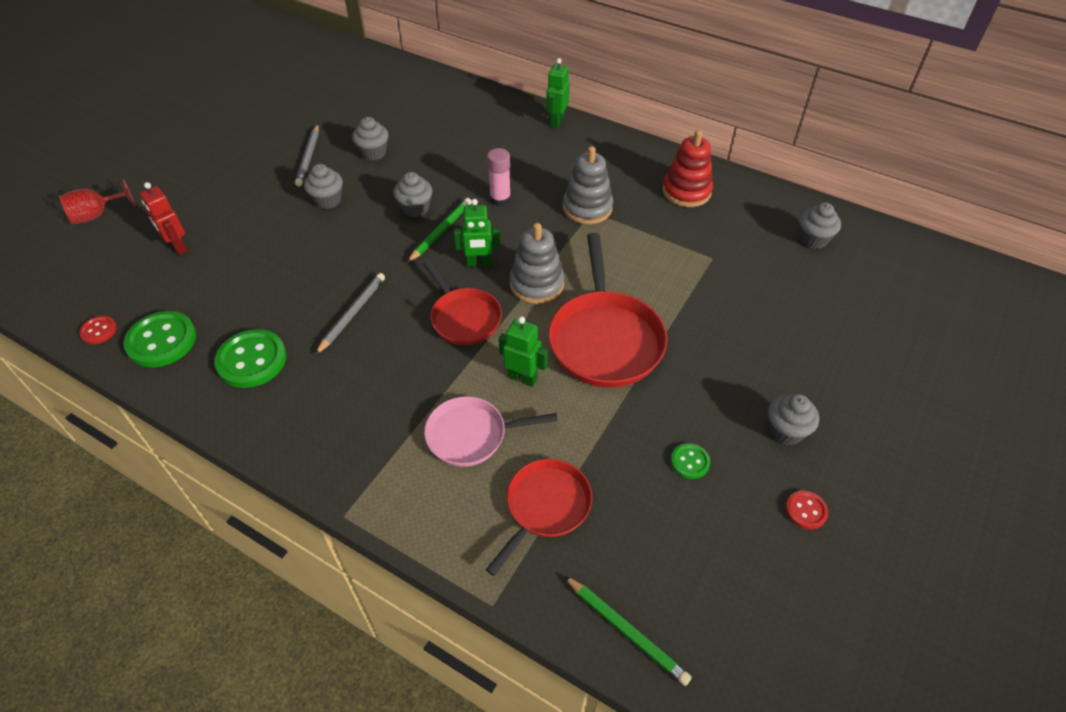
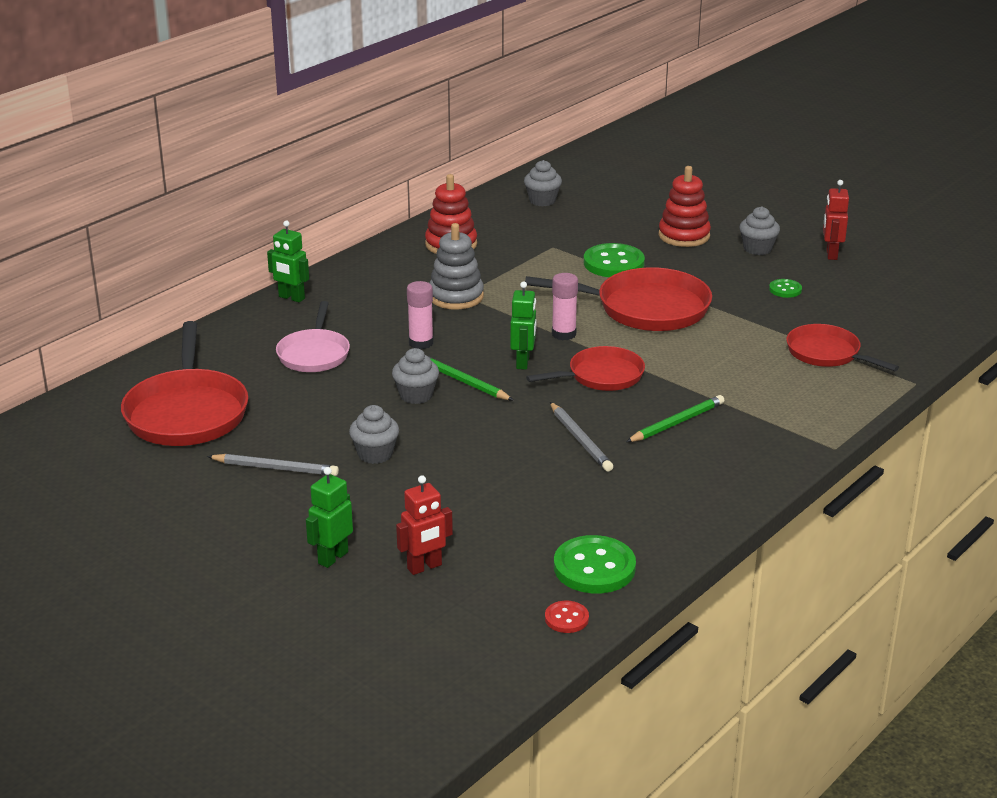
camera: 80 degrees left, 20 degrees down
red goblet [59,179,136,224] -> none
green button [214,329,286,388] -> green button moved to [584,243,645,277]
grey pencil [315,273,385,355] -> grey pencil turned 150 degrees counterclockwise [550,402,613,472]
grey cupcake [352,117,389,161] -> none
pink pan [424,396,558,467] -> pink pan moved to [276,301,350,372]
green robot [499,316,548,387] -> green robot moved to [306,467,353,568]
grey stacking toy [510,223,564,304] -> pink glue stick [552,273,578,340]
green pencil [564,576,692,686] -> green pencil moved to [626,395,724,442]
red button [786,490,828,529] -> red robot [823,180,849,260]
none -> red pan [121,321,248,446]
none -> red stacking toy [659,166,711,247]

